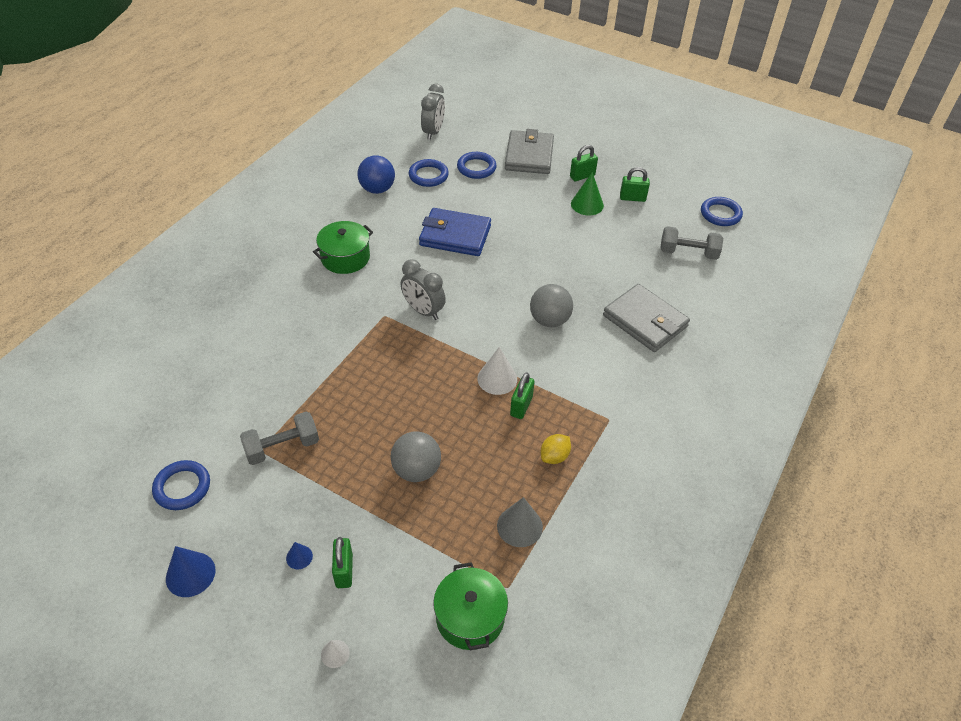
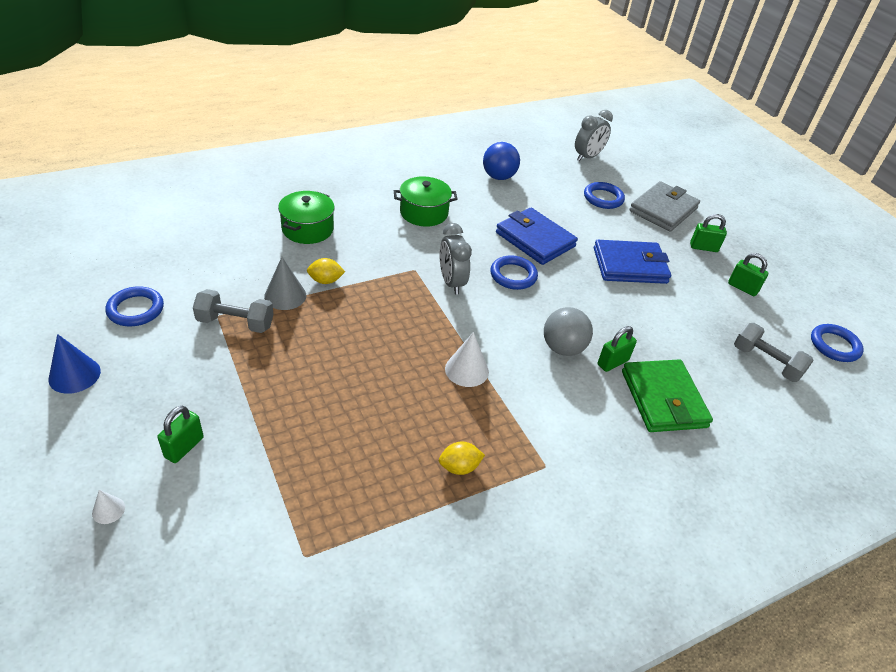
camera: 30 degrees right, 5 degrees down
blue cone [286,542,313,569] -> none
grey ball [390,432,441,482] -> none
blue ring [409,159,449,187] -> blue ring moved to [490,255,538,290]
green pot [433,562,508,650] -> green pot moved to [278,191,335,244]
grey cone [497,497,543,547] -> grey cone moved to [264,257,306,310]
green padlock [510,372,535,419] -> green padlock moved to [598,326,637,372]
green cone [571,172,604,215] -> none
grey wallet [603,284,690,352] -> green wallet [622,359,713,432]
none -> yellow lemon [307,258,345,284]
none -> blue wallet [594,240,671,284]

